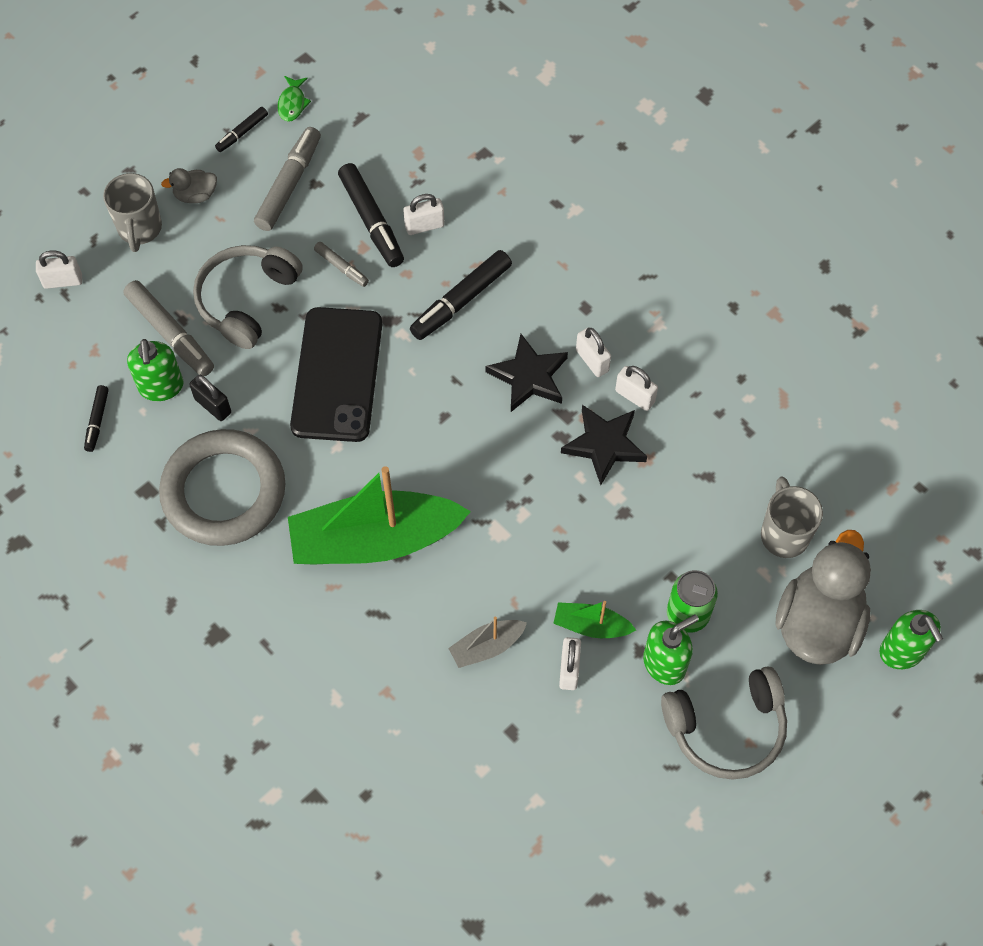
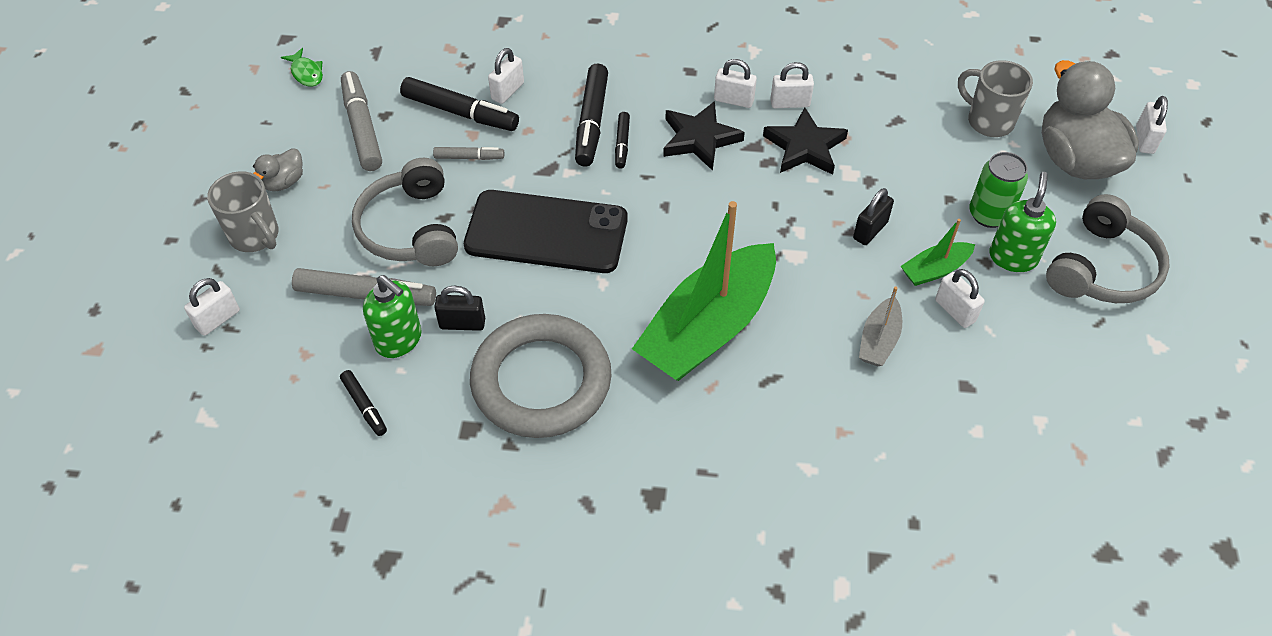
camera: 40 degrees left, 10 degrees down
black marker [215,107,268,152] -> black marker moved to [615,112,630,169]
black phone [290,307,382,442] -> black phone turned 45 degrees counterclockwise [464,190,628,273]
green soap dispenser [879,610,943,669] -> white padlock [1136,96,1168,154]
none -> black padlock [853,188,894,245]

